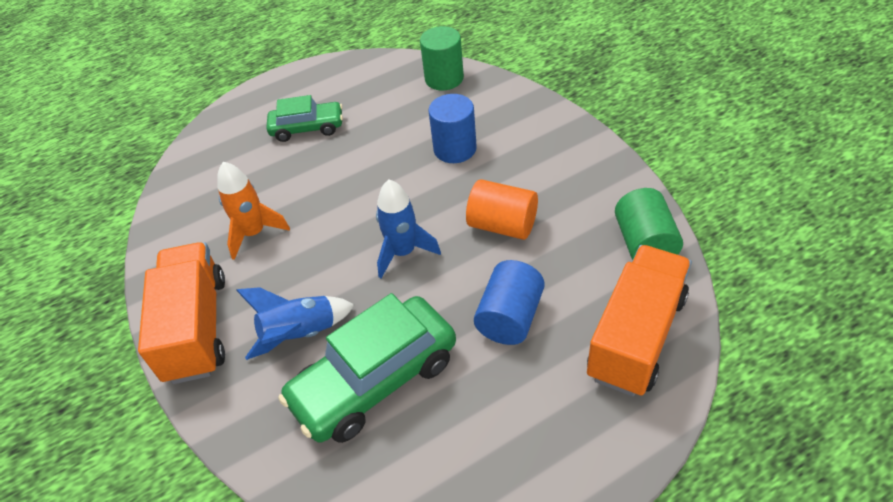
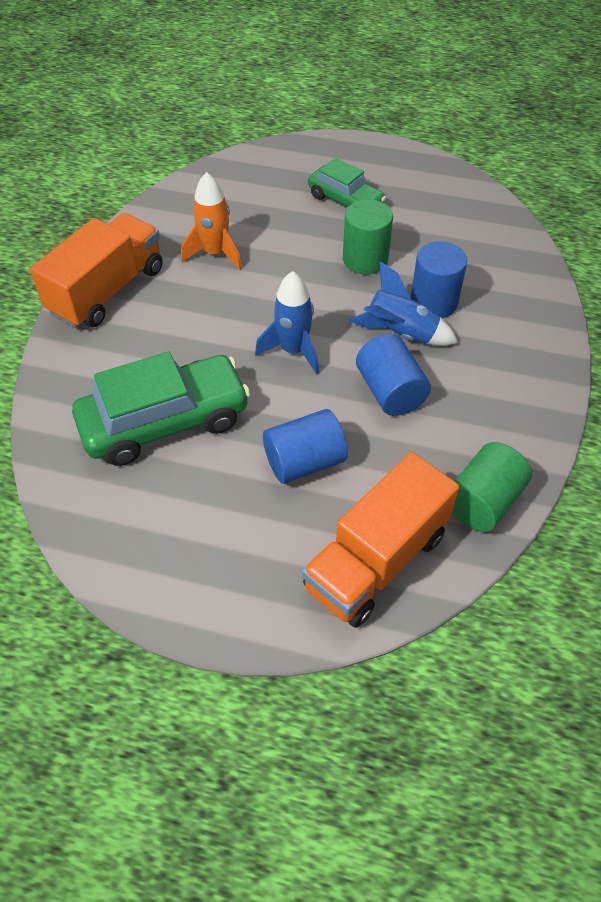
camera: 40 degrees right, 5 degrees up
blue rocket [236,287,354,360] -> blue rocket moved to [349,261,458,346]
green car [278,293,456,443] -> green car turned 150 degrees clockwise [72,351,250,466]
green cylinder [420,26,464,90] -> green cylinder moved to [343,199,393,274]
orange cylinder [466,179,538,240] -> blue cylinder [356,334,431,416]
orange truck [587,245,692,397] -> orange truck turned 150 degrees clockwise [302,452,460,627]

